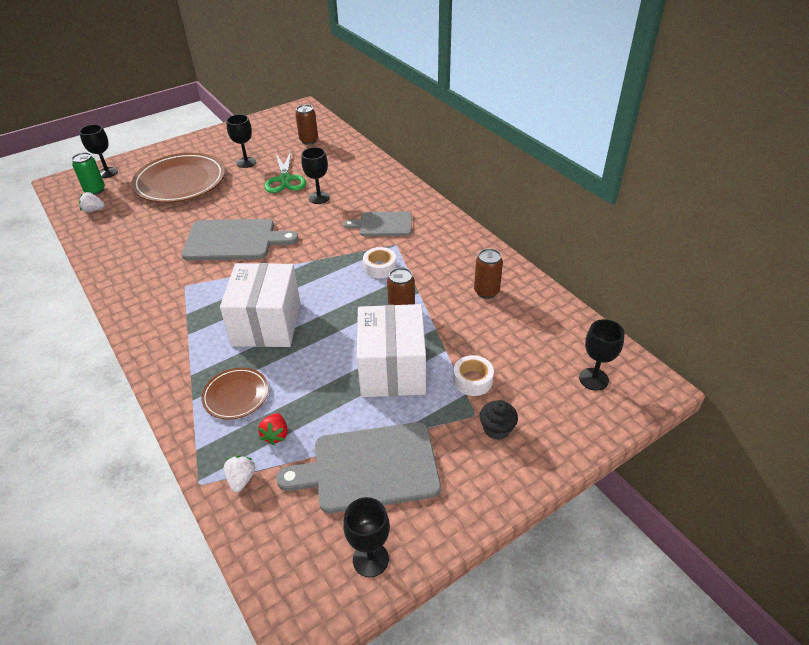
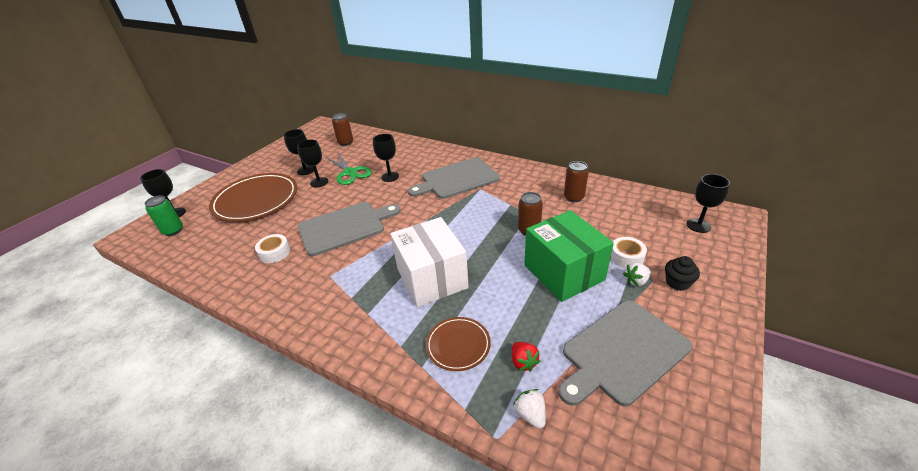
camera: 25 degrees left, 5 degrees down
white strawberry [79,192,105,212] -> white strawberry moved to [623,262,651,287]
grey cutting board [343,211,412,236] -> grey cutting board [408,157,500,199], size x1.59
black goblet [343,497,390,577] -> black goblet moved to [297,140,328,187]
white box [357,304,426,397] -> green box [524,210,614,302]
white tape [363,247,397,278] -> white tape moved to [255,234,290,263]

